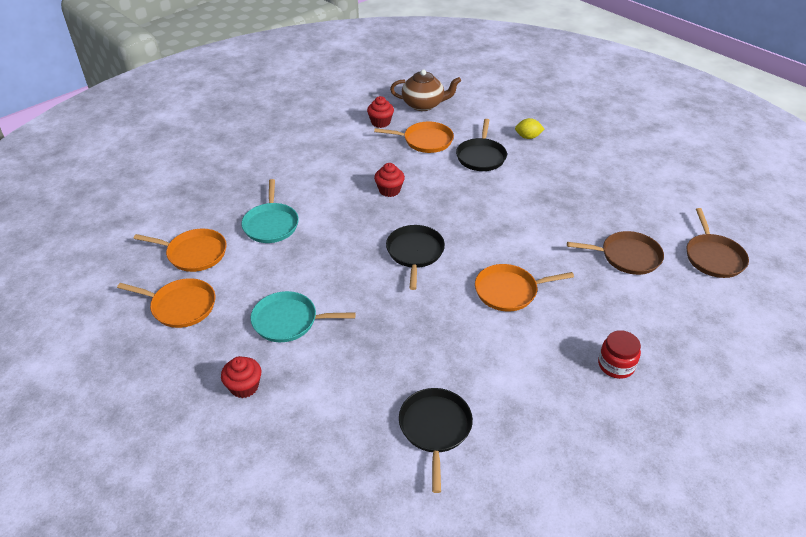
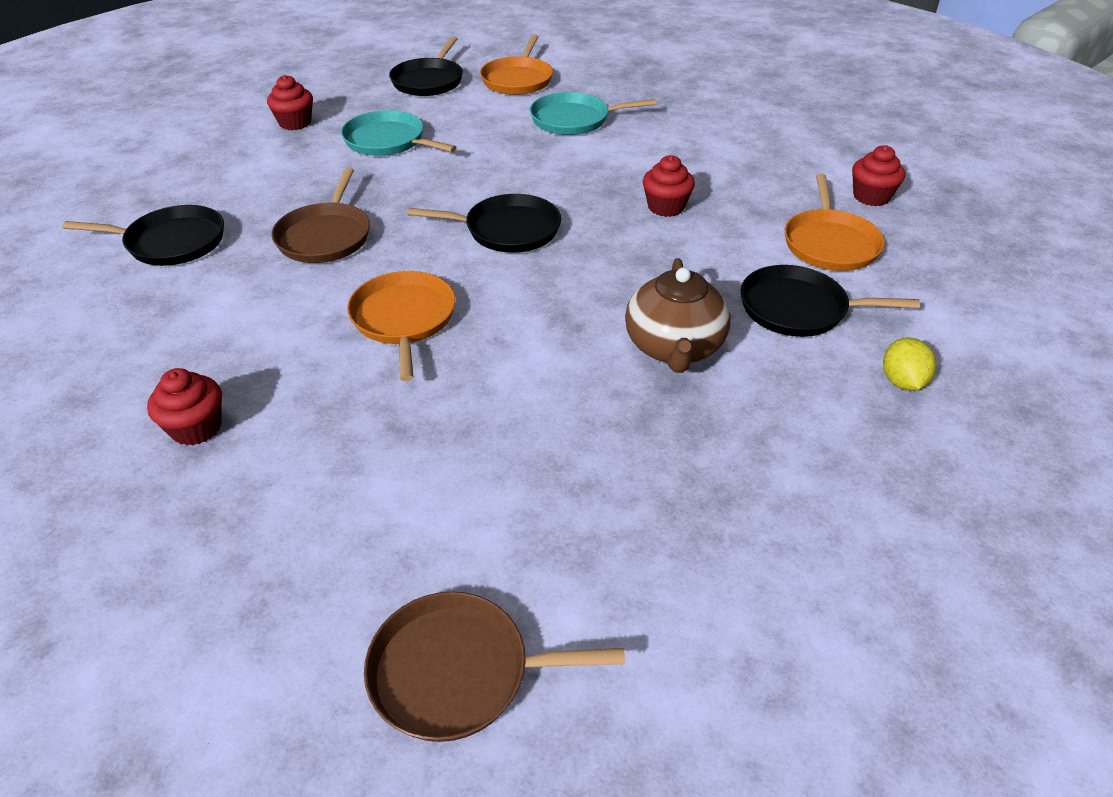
camera: 90 degrees right, 0 degrees up
orange pan [117,278,215,328] -> black pan [389,36,463,96]
turquoise pan [250,291,355,342] -> turquoise pan turned 60 degrees counterclockwise [341,110,456,156]
brown teapot [390,69,461,111] -> brown teapot moved to [625,258,731,373]
brown pan [567,231,664,275] -> brown pan moved to [271,168,370,263]
red jar [598,330,641,379] -> red cupcake [147,368,222,446]

